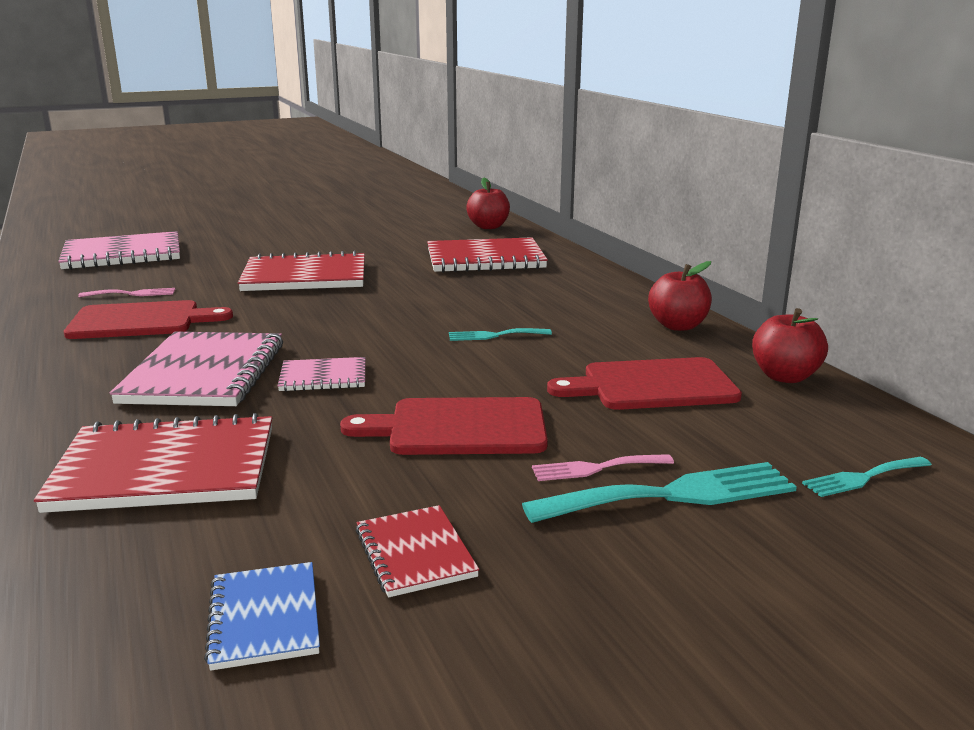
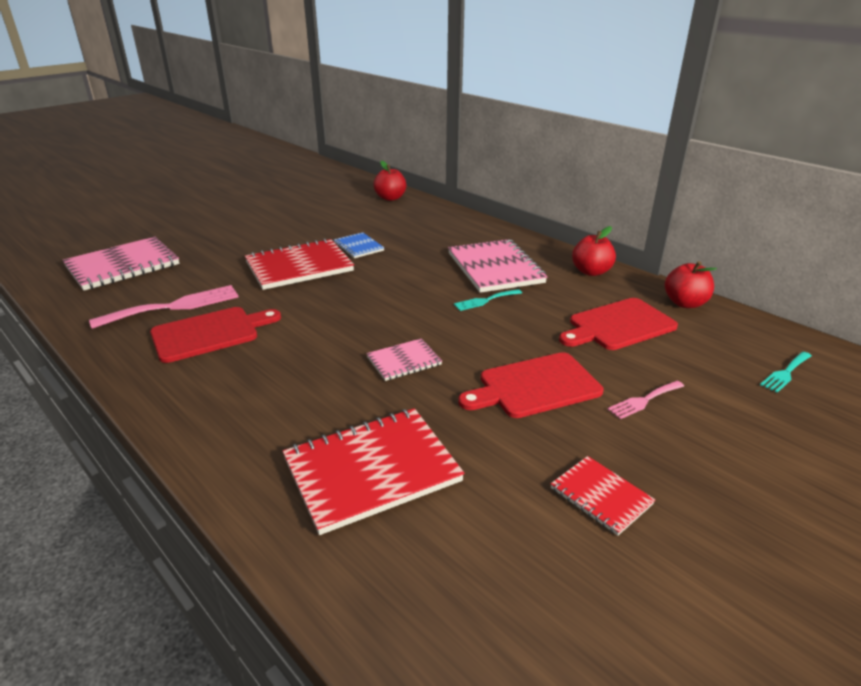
camera: 20 degrees left, 10 degrees up
pink fork [78,288,175,297] -> pink fork [89,285,238,329], size x1.85
pink notebook [110,331,283,406] -> pink notebook moved to [448,239,547,293]
blue notebook [204,562,320,671] -> blue notebook moved to [334,232,384,258]
red notebook [427,237,548,273] -> none
turquoise fork [522,462,797,523] -> none

